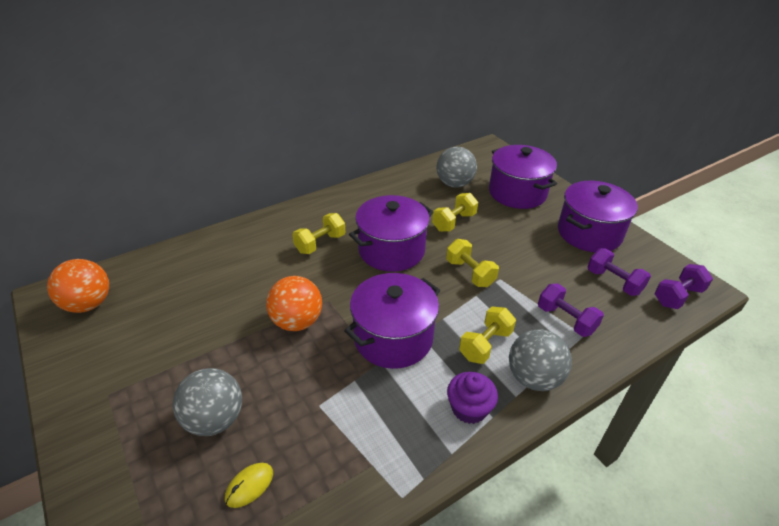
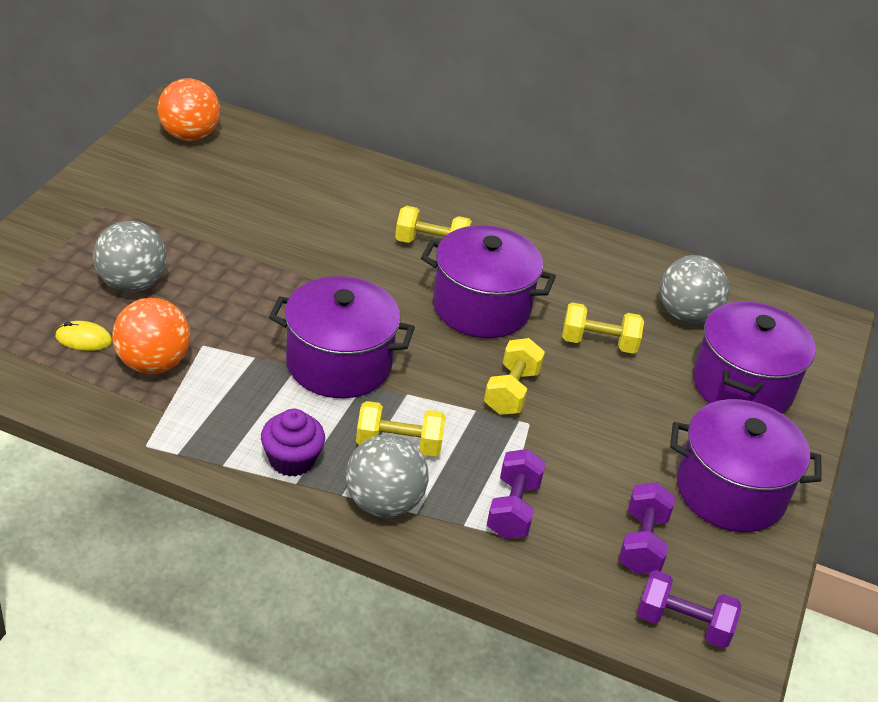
camera: 50 degrees right, 0 degrees up
orange ball [266,276,322,331] -> orange ball moved to [112,298,190,374]

